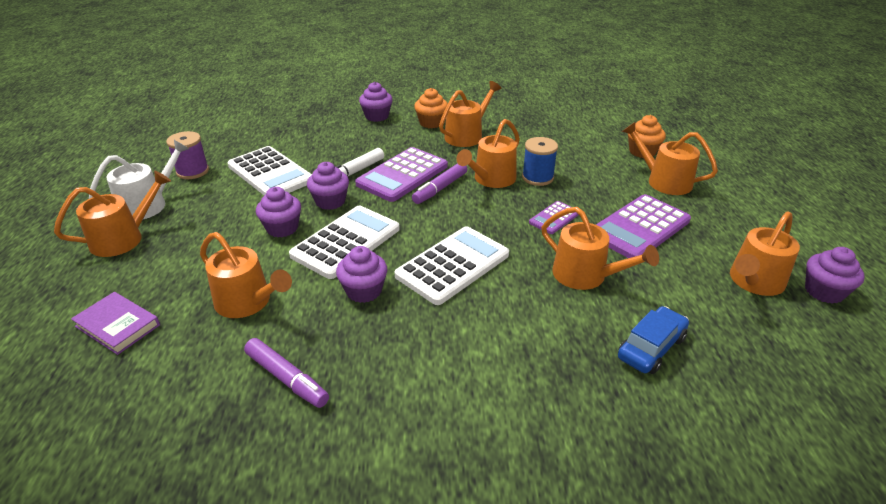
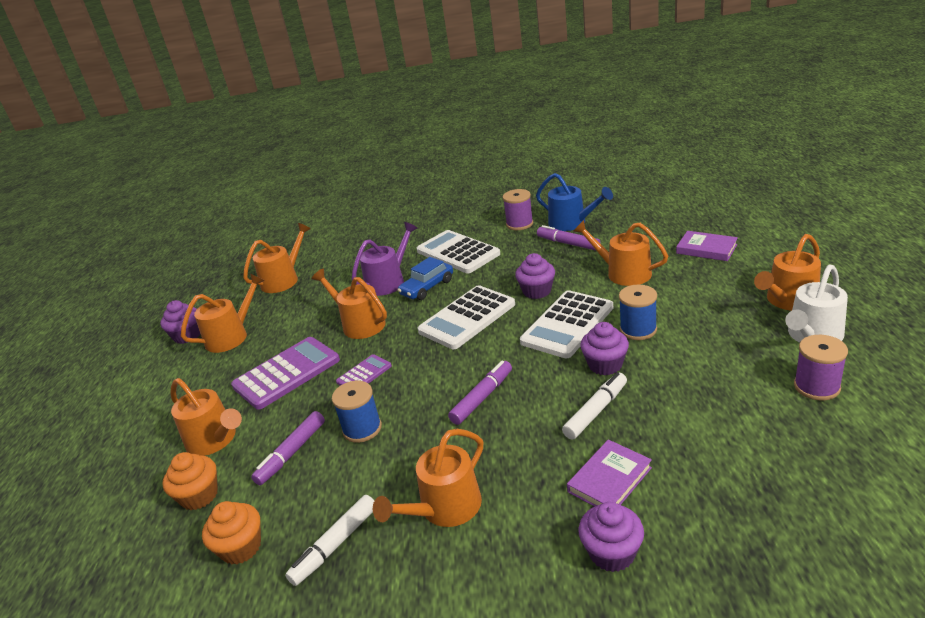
camera: 175 degrees left, 5 degrees down
white calculator [227,146,312,195] -> white calculator moved to [417,230,500,273]
purple cupcake [256,187,301,237] -> blue spool [619,285,657,340]
purple calculator [355,147,448,202] -> none
orange cupcake [414,88,448,128] -> orange cupcake moved to [202,501,261,564]
orange watering can [456,119,520,188] -> orange watering can moved to [243,223,311,293]
blue car [618,306,689,374] -> blue car moved to [397,257,453,300]
none -> purple marker [251,411,325,485]
none -> white marker [285,495,374,586]
none -> purple watering can [352,222,417,296]
none -> purple spool [503,189,533,230]
none -> blue watering can [536,173,613,231]
none -> purple book [567,439,652,507]

